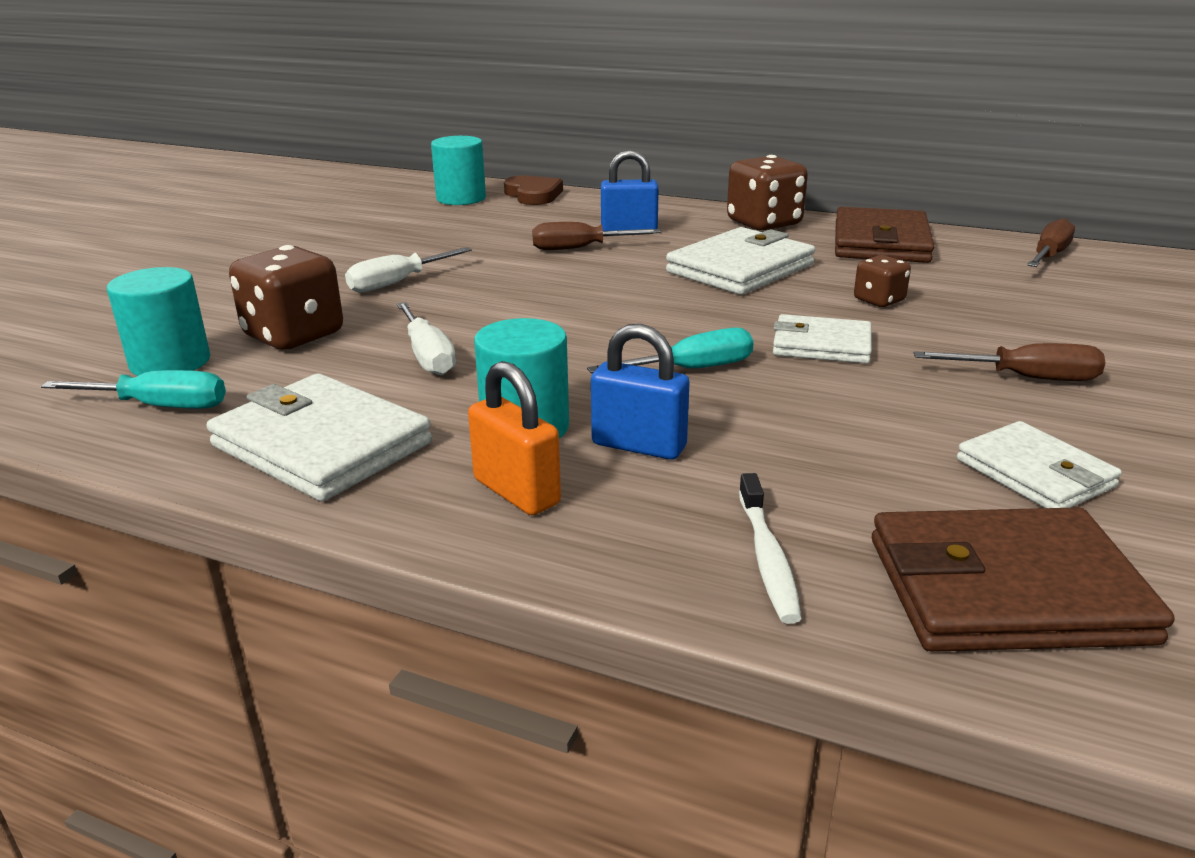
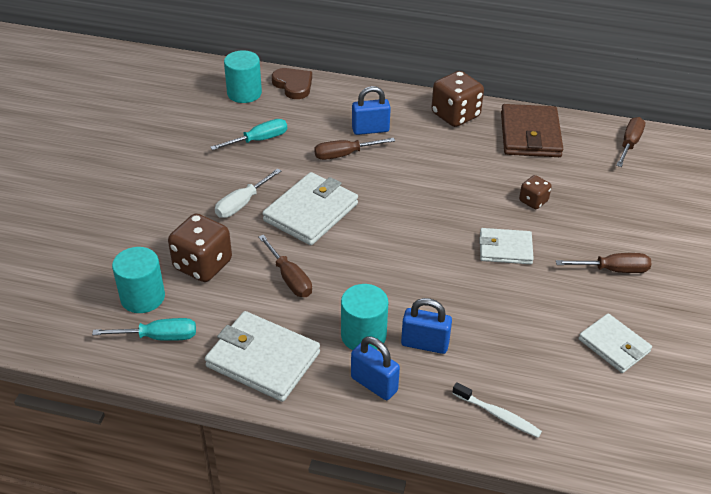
camera: 10 degrees left, 15 degrees up
white screwdriver [397,302,456,375] -> brown screwdriver [259,235,312,297]
orange padlock [468,361,561,515] -> blue padlock [351,336,400,400]
turquoise screwdriver [587,328,754,374] -> turquoise screwdriver moved to [210,119,287,150]
white wallet [666,227,815,295] -> white wallet moved to [262,172,358,245]
white toothbrush [739,473,802,624] -> white toothbrush turned 45 degrees counterclockwise [452,382,542,438]
brown wallet [872,507,1174,652] -> none

